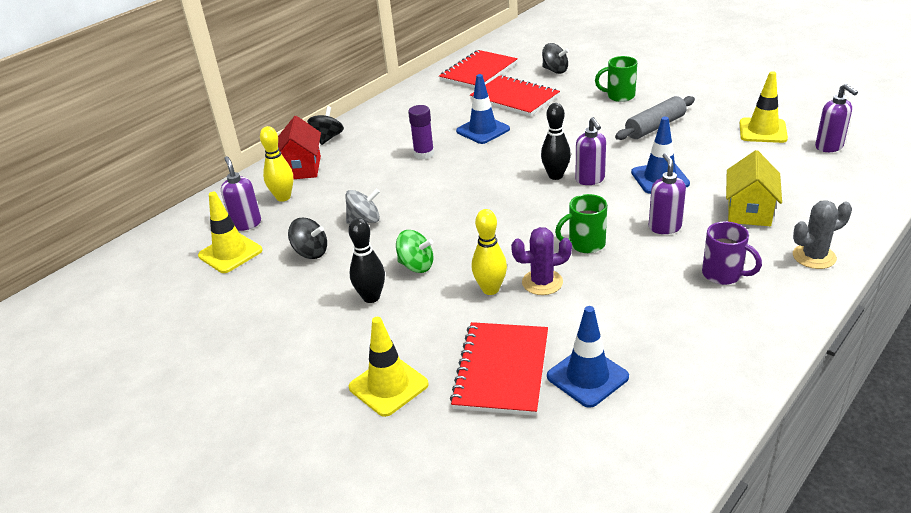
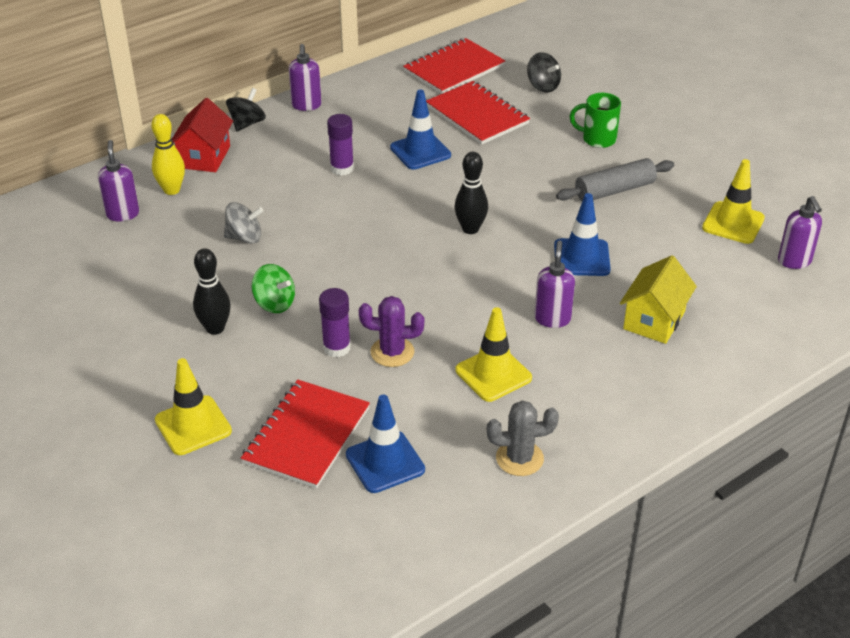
camera: 10 degrees right, 5 degrees up
yellow traffic cone [198,192,263,273] -> yellow traffic cone moved to [455,307,532,402]
black spinning top [288,218,327,259] -> none
yellow bowling pin [472,209,507,295] -> purple glue stick [319,288,351,357]
green mug [555,194,607,253] -> none
purple soap dispenser [575,117,606,185] -> purple soap dispenser moved to [289,44,321,111]
purple mug [702,221,762,285] -> none
grey cactus [793,200,852,269] -> grey cactus moved to [487,401,559,476]

